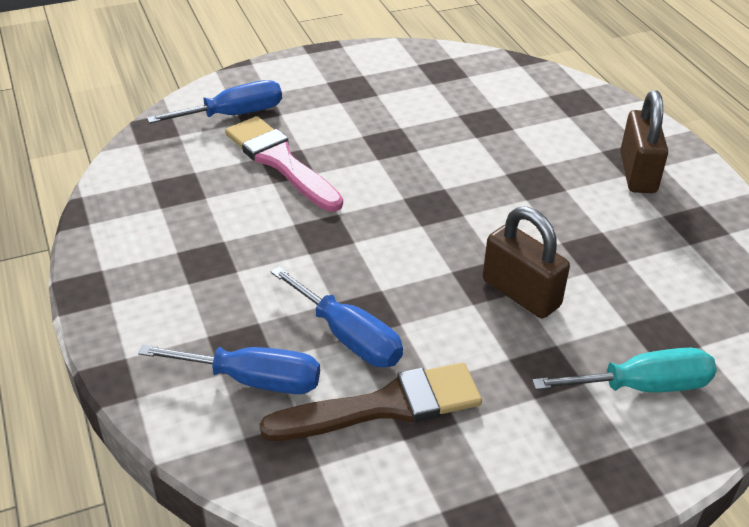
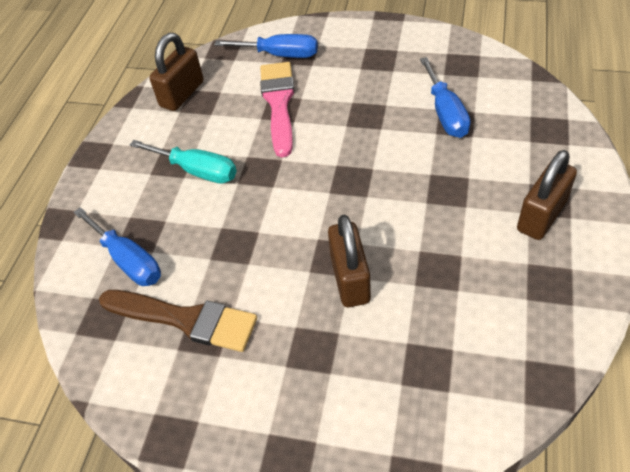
camera: 40 degrees right, 10 degrees up
blue screwdriver [271,266,403,367] -> blue screwdriver moved to [420,57,471,138]
turquoise screwdriver [532,348,717,392] -> turquoise screwdriver moved to [130,140,237,184]
none -> brown padlock [149,33,204,111]

